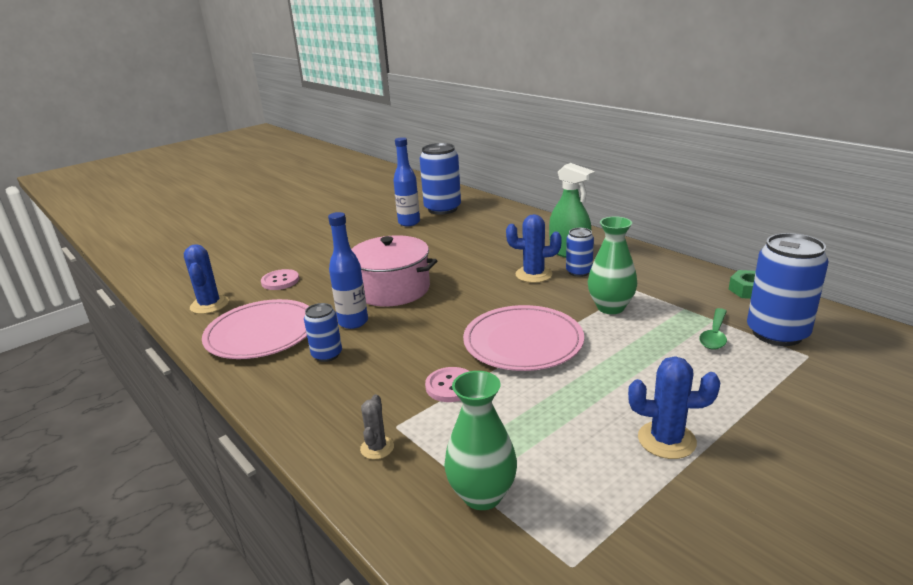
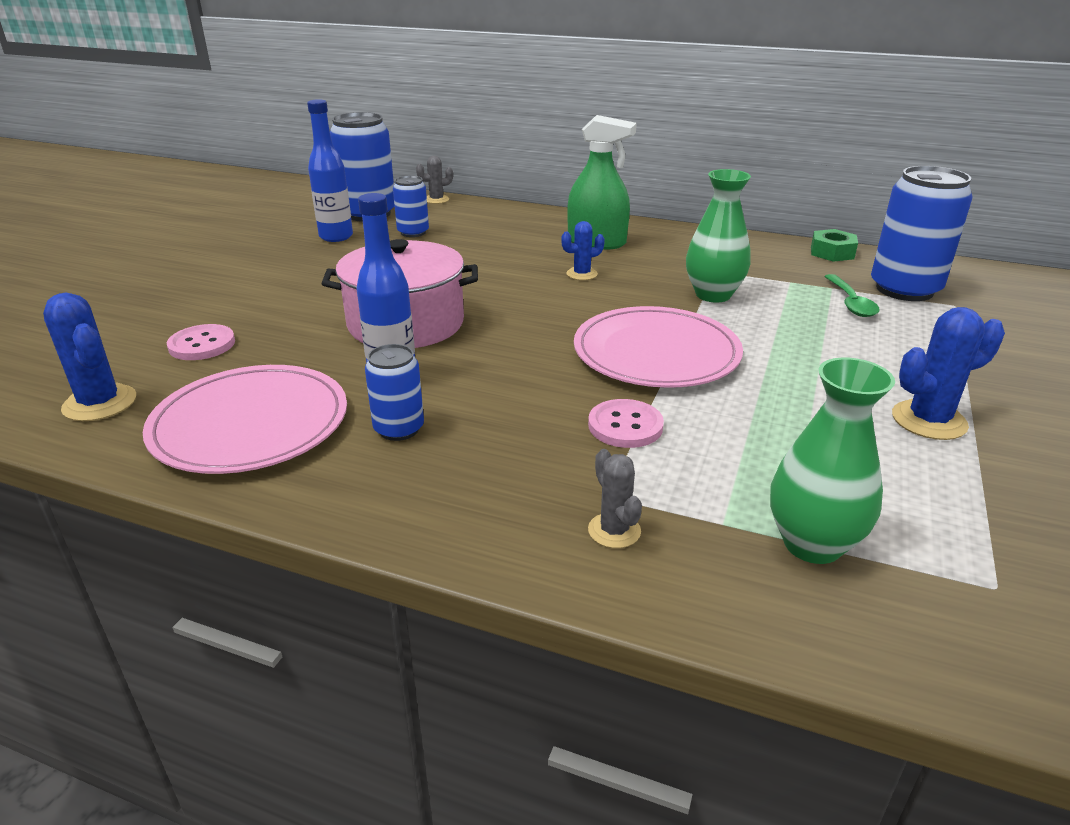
camera: 30 degrees left, 5 degrees up
blue cactus [506,214,562,283] -> blue cactus [561,221,605,280], size x0.62
blue can [566,228,594,277] -> blue can moved to [393,176,429,237]
none -> grey cactus [416,156,453,204]

